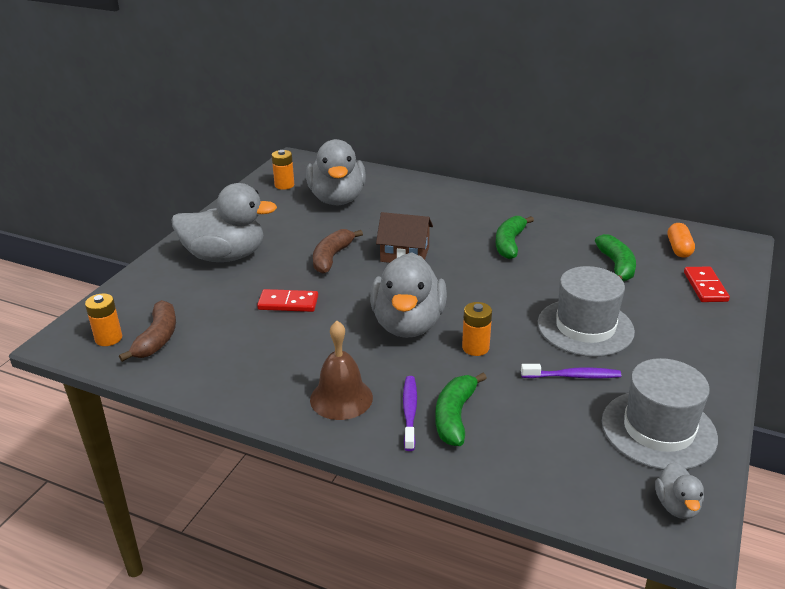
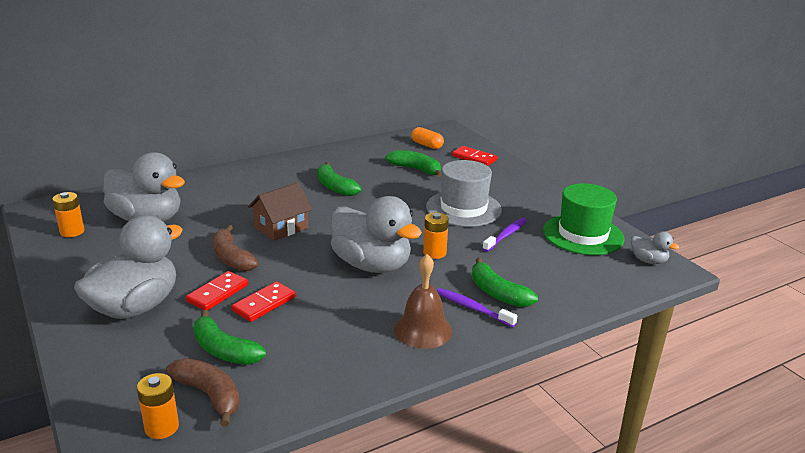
camera: 55 degrees left, 5 degrees down
grey hat [602,358,718,470] -> green hat [543,183,624,255]
none -> red domino [186,271,248,311]
none -> green banana [193,310,266,365]

